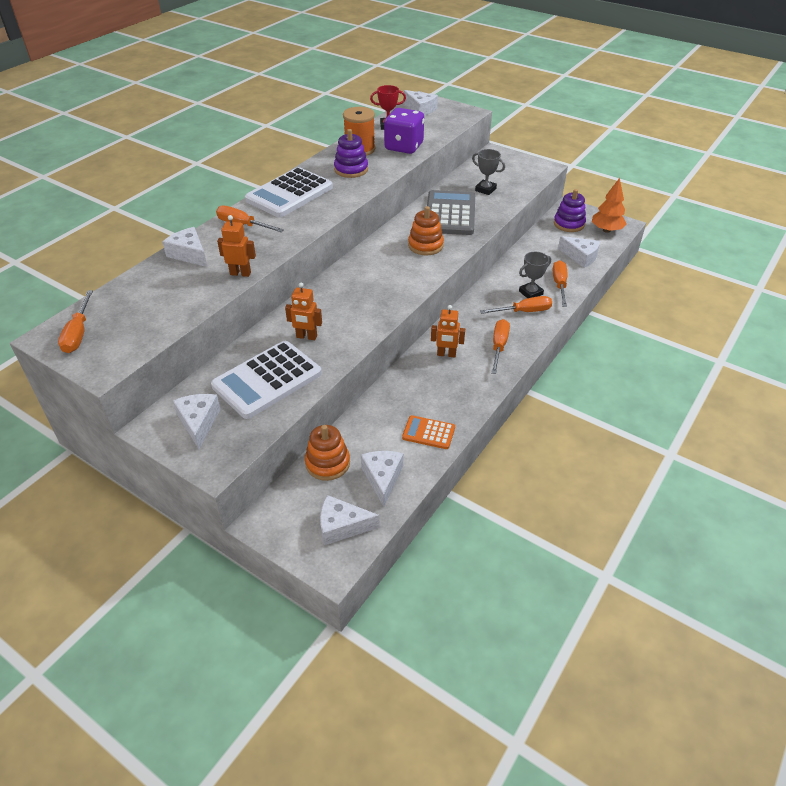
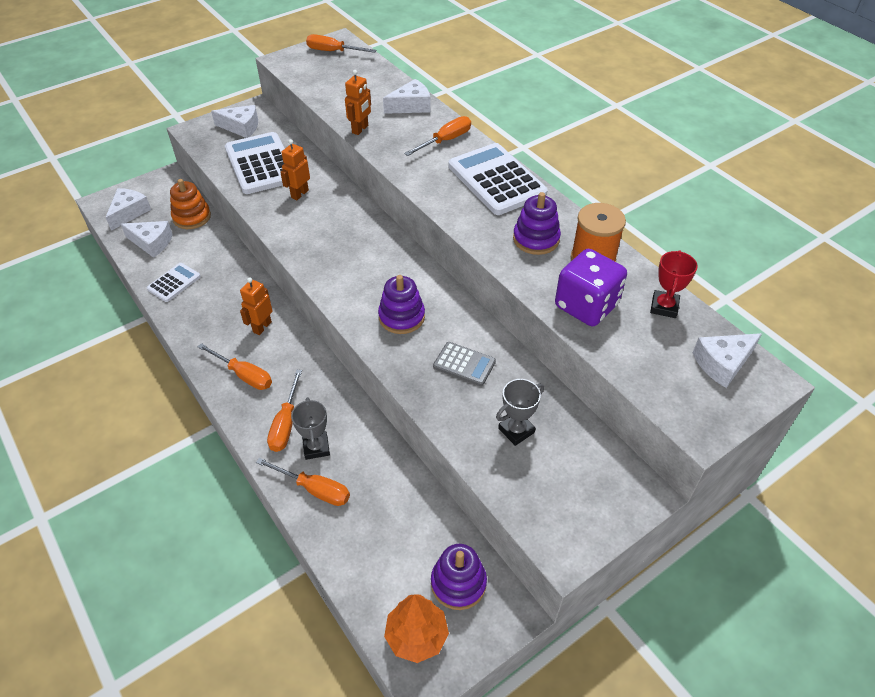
camera: 110 degrees right, 5 degrees up
orange calculator [402,415,455,449] -> white calculator [147,263,201,302]
orange stacking toy [408,206,444,255] -> purple stacking toy [378,275,425,334]
grey calculator [427,190,475,235] -> grey calculator [433,342,496,386], size x0.52
white cheese [558,236,600,268] -> none

